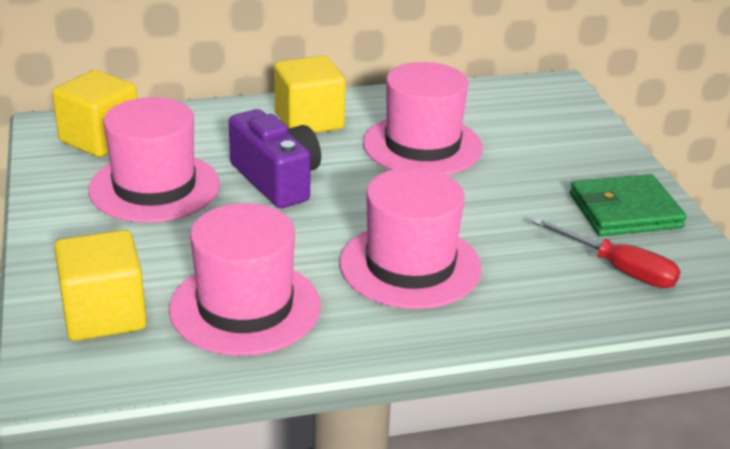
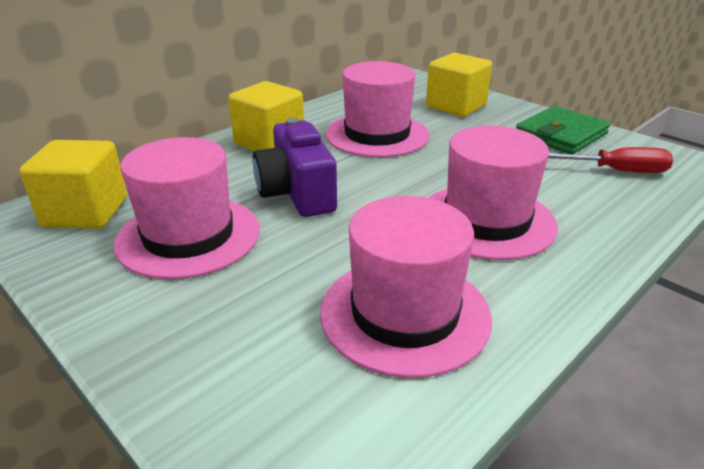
camera: 30 degrees left, 0 degrees up
yellow cube [54,230,147,341] -> yellow cube moved to [426,53,492,117]
purple camera [229,109,321,209] -> purple camera turned 135 degrees counterclockwise [253,118,337,217]

